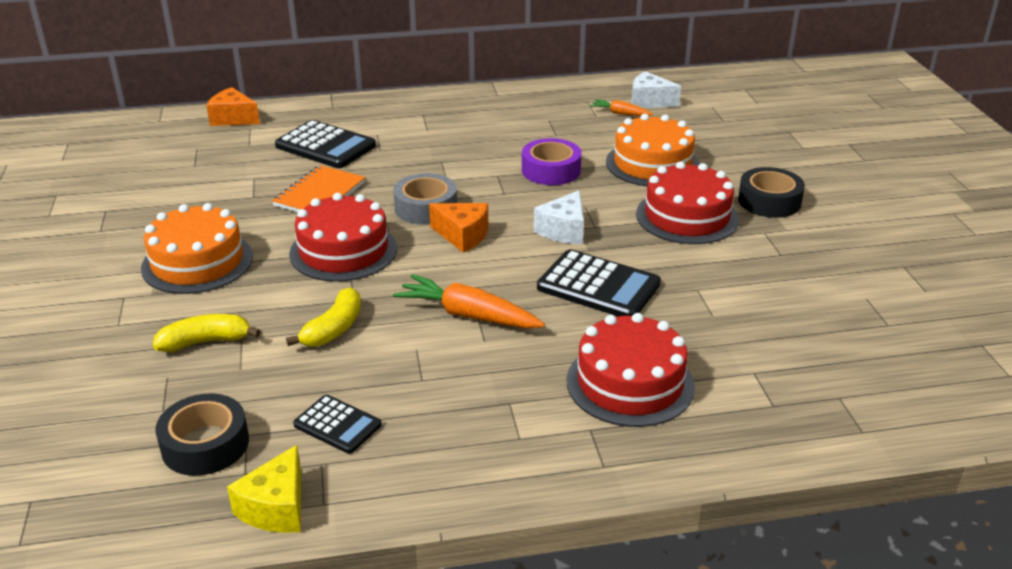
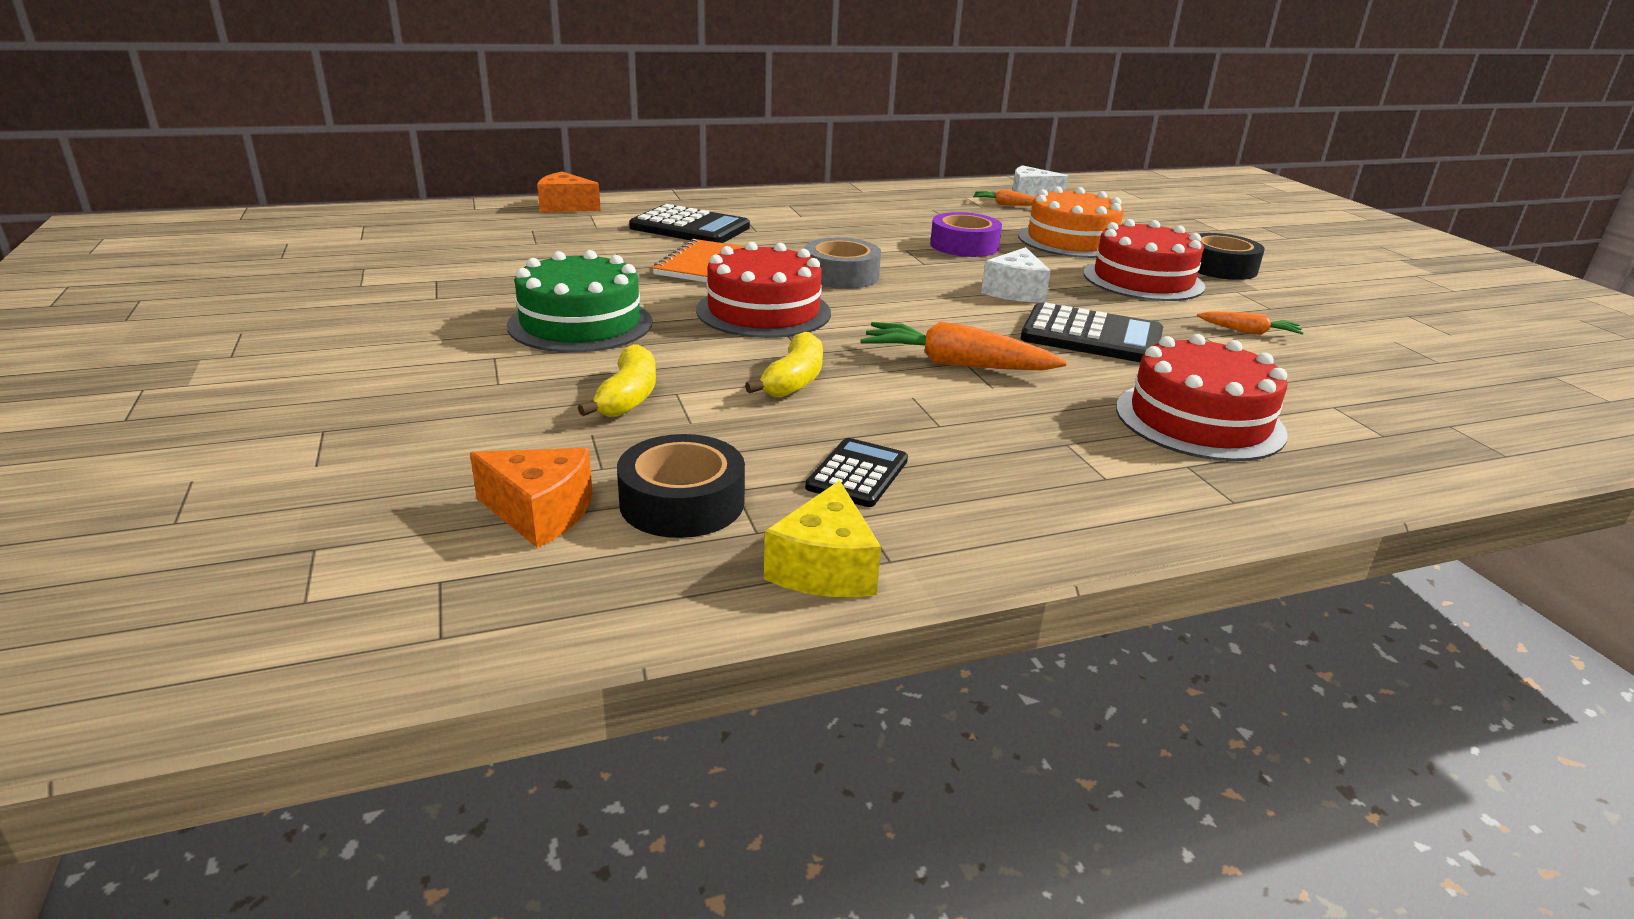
camera: 10 degrees left, 5 degrees down
orange cake [141,203,253,294] -> green cake [507,250,652,352]
yellow banana [153,314,261,352] -> yellow banana turned 120 degrees clockwise [578,344,656,417]
black calculator [293,395,382,454] -> black calculator turned 90 degrees counterclockwise [805,438,908,507]
orange cheese [429,203,488,253] -> orange cheese moved to [470,448,593,548]
none -> orange carrot [1197,312,1304,335]

